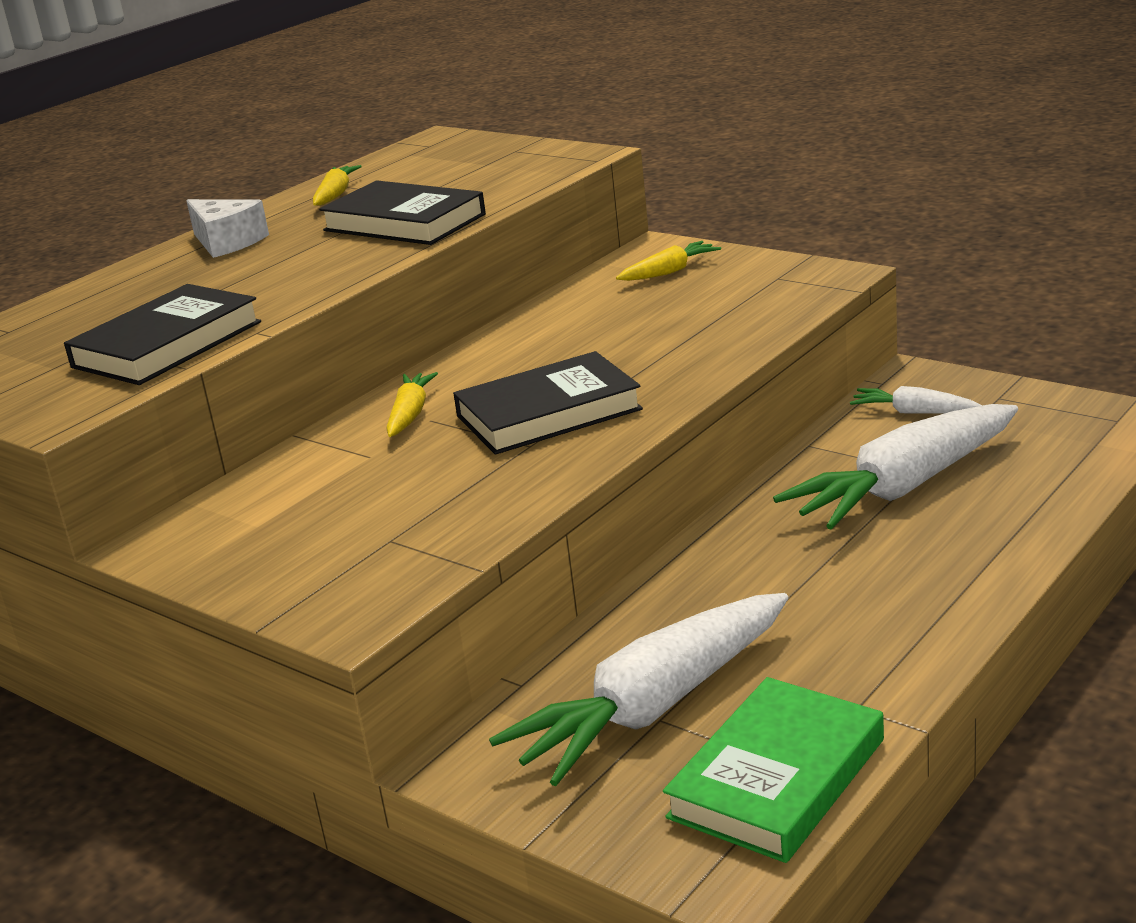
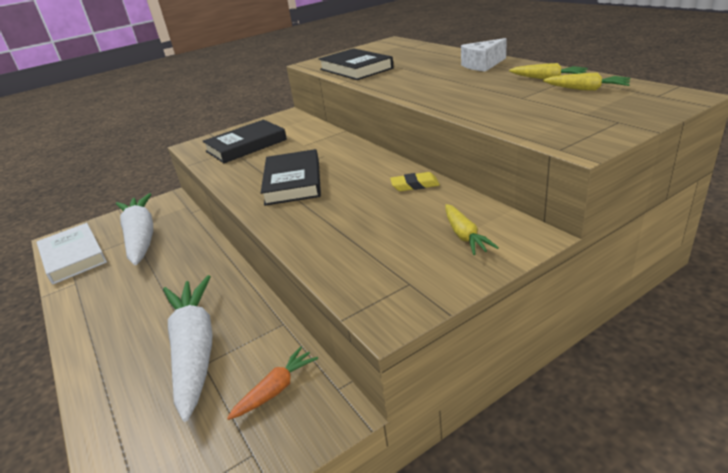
camera: 110 degrees right, 5 degrees up
black book [319,180,486,245] -> black book moved to [203,120,287,163]
yellow carrot [386,372,438,437] -> yellow carrot moved to [543,72,631,91]
green book [663,677,884,863] -> white book [37,223,107,284]
white carrot [850,386,983,414] -> orange carrot [227,347,318,420]
none -> yellow eraser [390,172,440,191]

